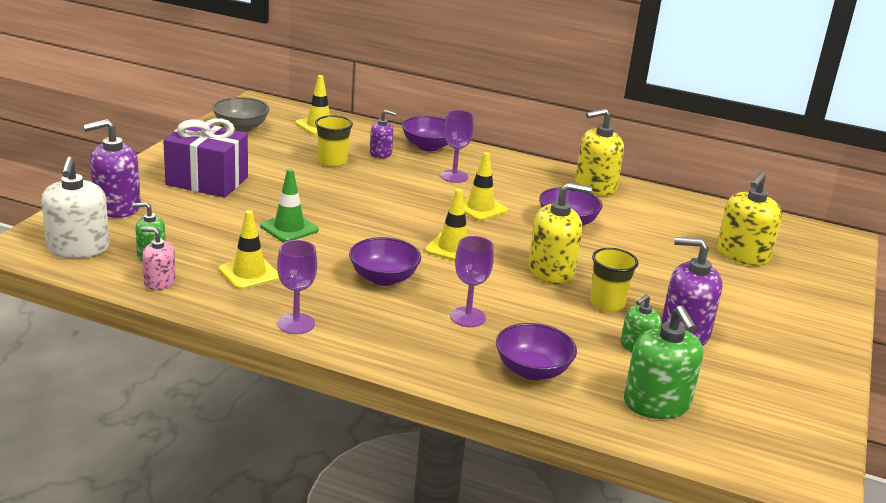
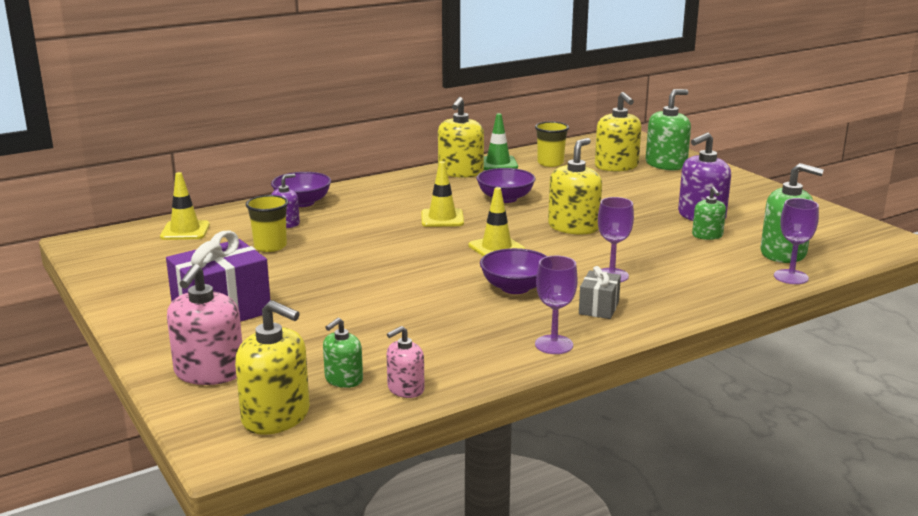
camera: 50 degrees left, 5 degrees down
white soap dispenser [41,157,110,258] -> yellow soap dispenser [235,300,310,435]
purple soap dispenser [83,119,141,218] -> pink soap dispenser [167,264,242,385]
grey bowl [212,97,270,132] -> none
yellow traffic cone [219,210,279,290] -> none
green traffic cone [260,169,319,242] -> green traffic cone moved to [484,113,518,170]
purple goblet [440,110,474,183] -> purple goblet moved to [774,198,819,284]
purple bowl [496,323,577,380] -> none
yellow cup [590,248,639,312] -> yellow cup moved to [535,121,569,167]
none -> grey gift [579,266,621,319]
none -> green soap dispenser [646,89,691,170]

